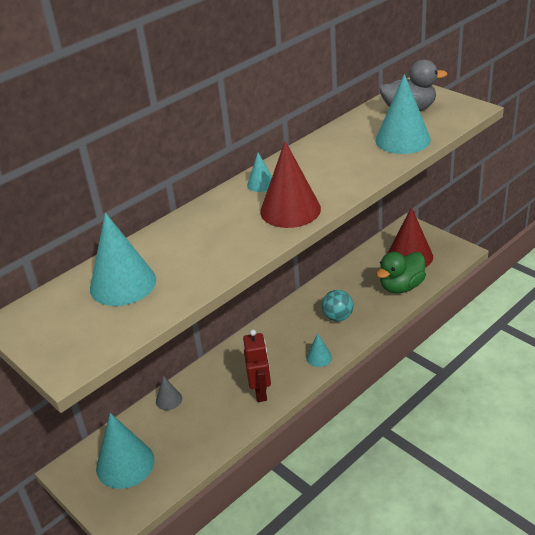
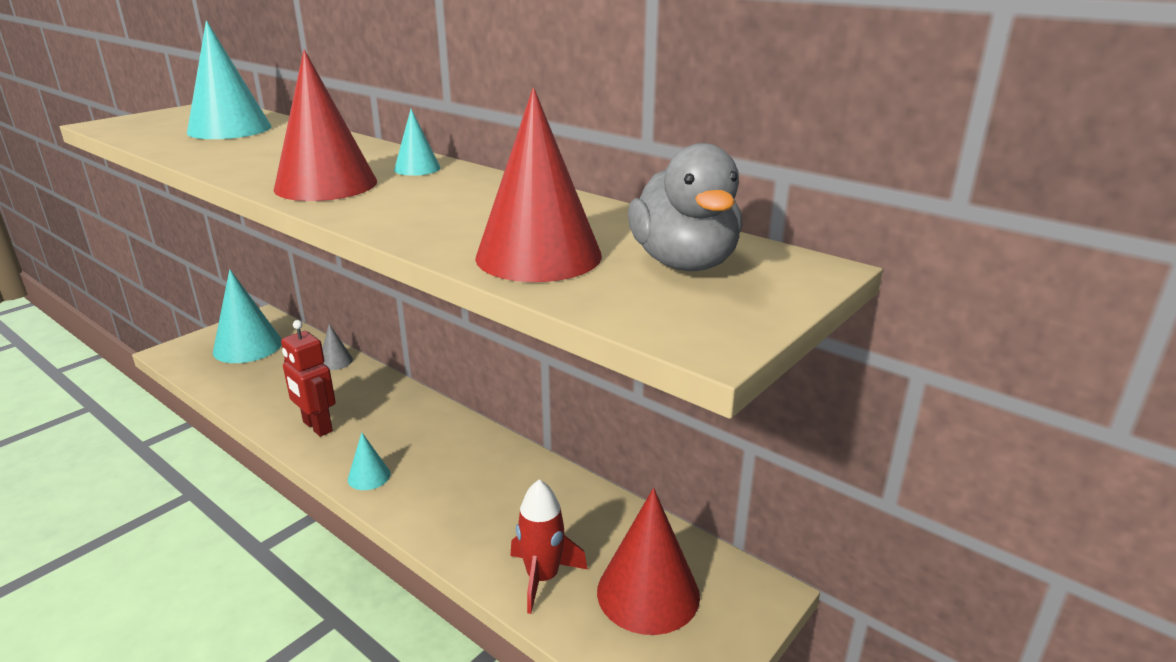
camera: 80 degrees right, 10 degrees down
red robot [243,329,271,402] -> red robot turned 60 degrees clockwise [281,320,336,437]
turquoise ball [322,290,353,321] -> none
turquoise cone [375,74,431,154] -> red cone [475,88,602,282]
green duck [376,252,426,293] -> red rocket [510,479,588,614]

